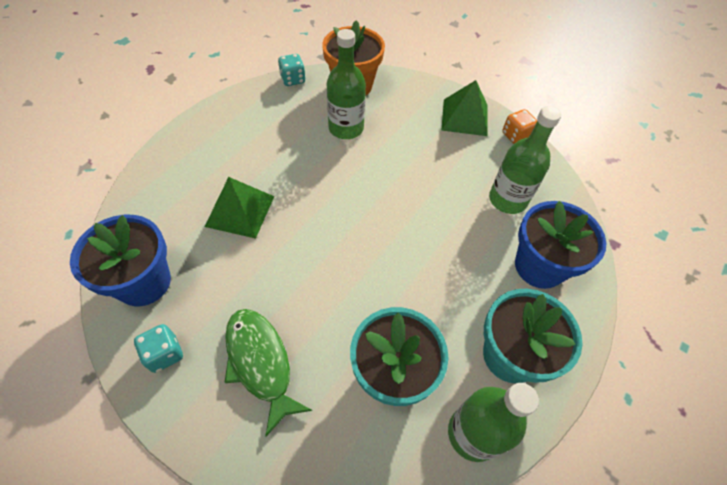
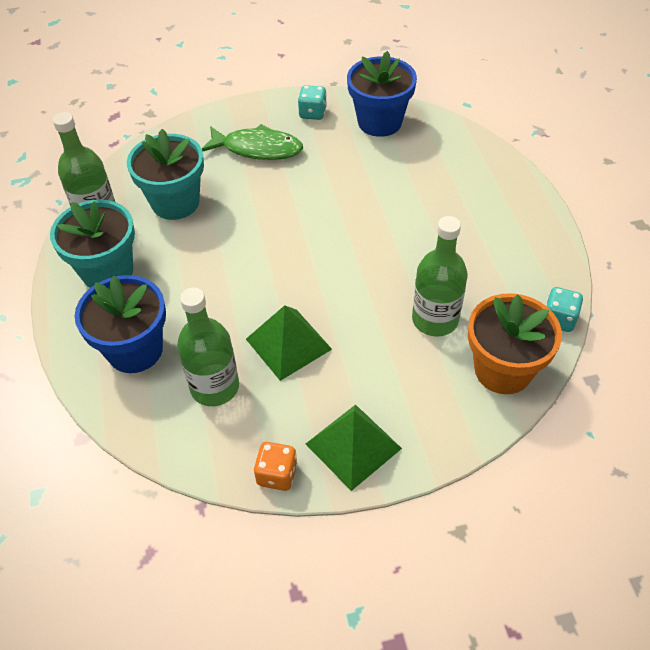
camera: 135 degrees right, 5 degrees down
green pyramid [205,177,274,239] -> green pyramid moved to [246,305,332,381]

